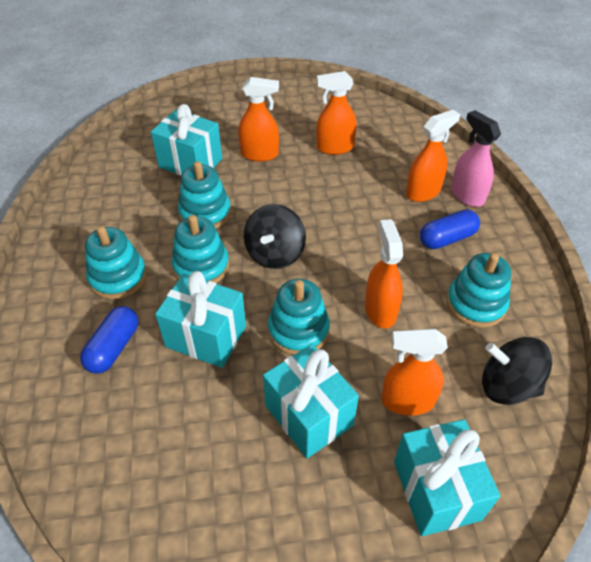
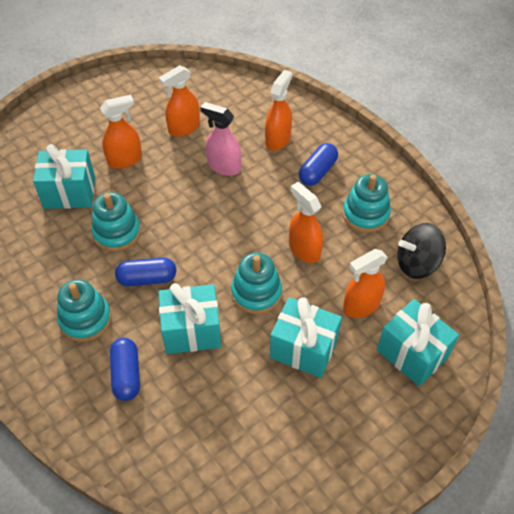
camera: 30 degrees left, 5 degrees up
turquoise stacking toy [171,215,229,283] -> blue capsule [115,257,176,286]
black spinning top [244,204,306,269] -> none
pink spray bottle [451,110,501,207] -> pink spray bottle moved to [200,102,241,176]

